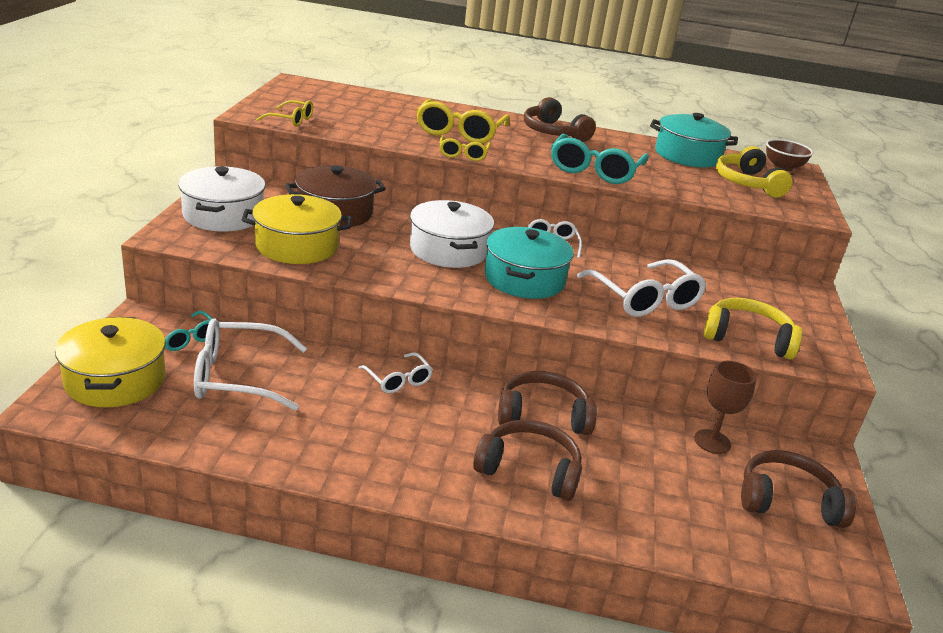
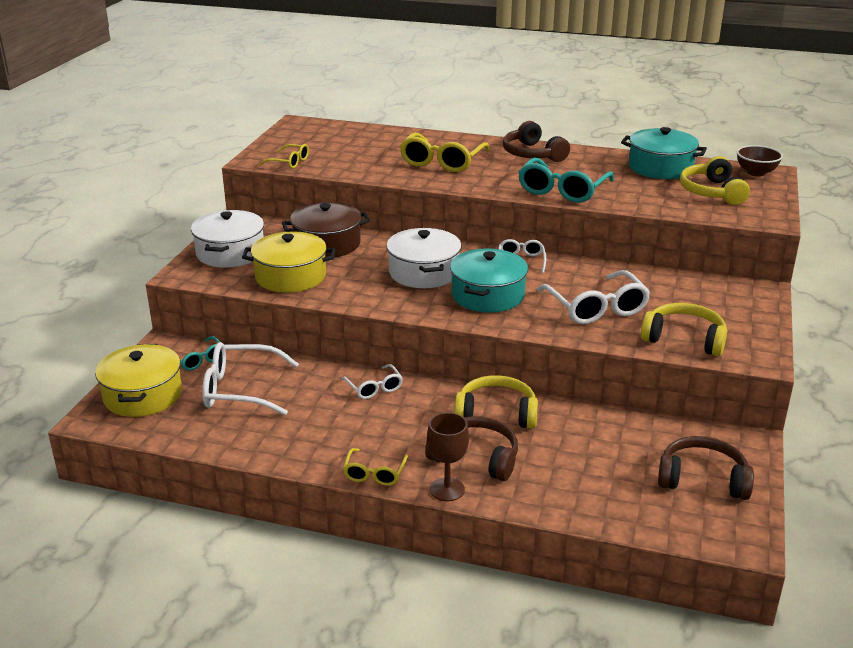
camera: 10 degrees right, 0 degrees up
yellow glasses [439,136,491,161] -> yellow glasses moved to [343,448,408,486]
brown headphones [498,371,597,435] -> yellow headphones [454,375,538,429]
brown goblet [694,361,757,454] -> brown goblet moved to [427,412,469,501]

